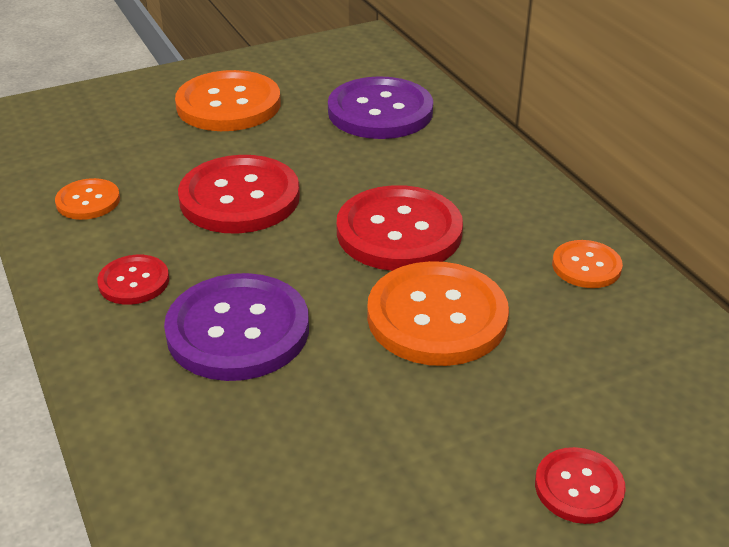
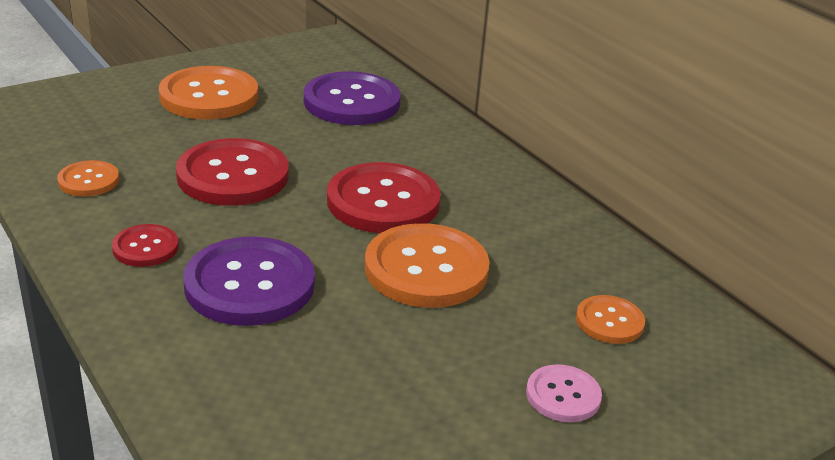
camera: 10 degrees left, 5 degrees down
red button [535,447,626,524] -> pink button [526,364,602,422]
orange button [552,240,623,288] -> orange button moved to [576,295,645,344]

